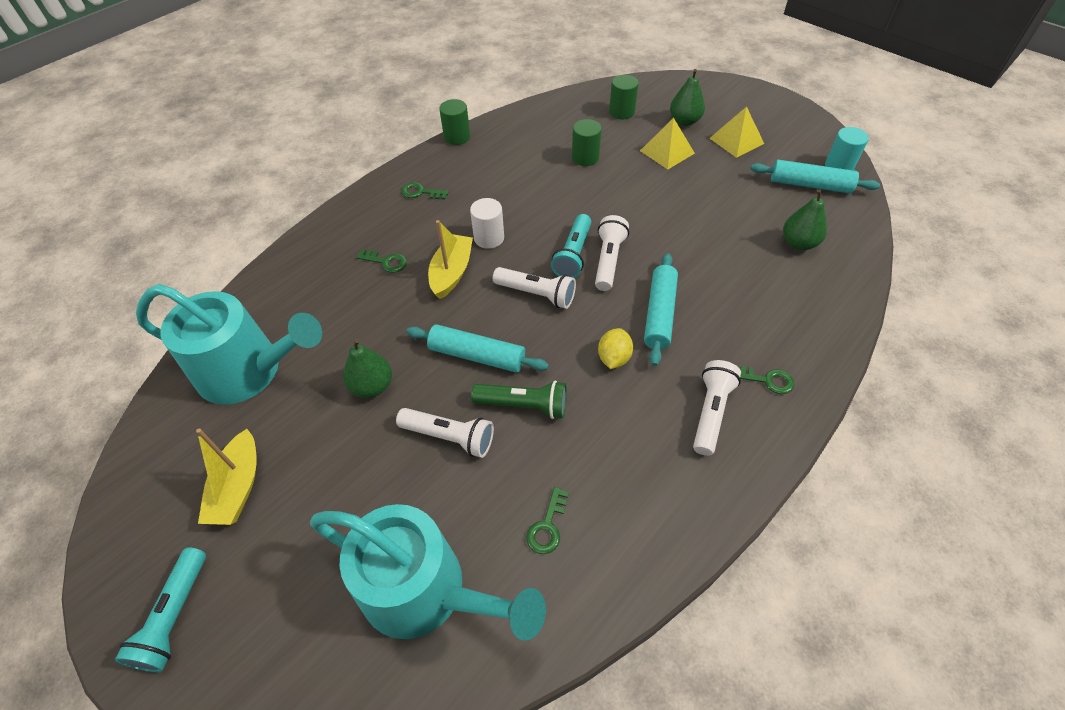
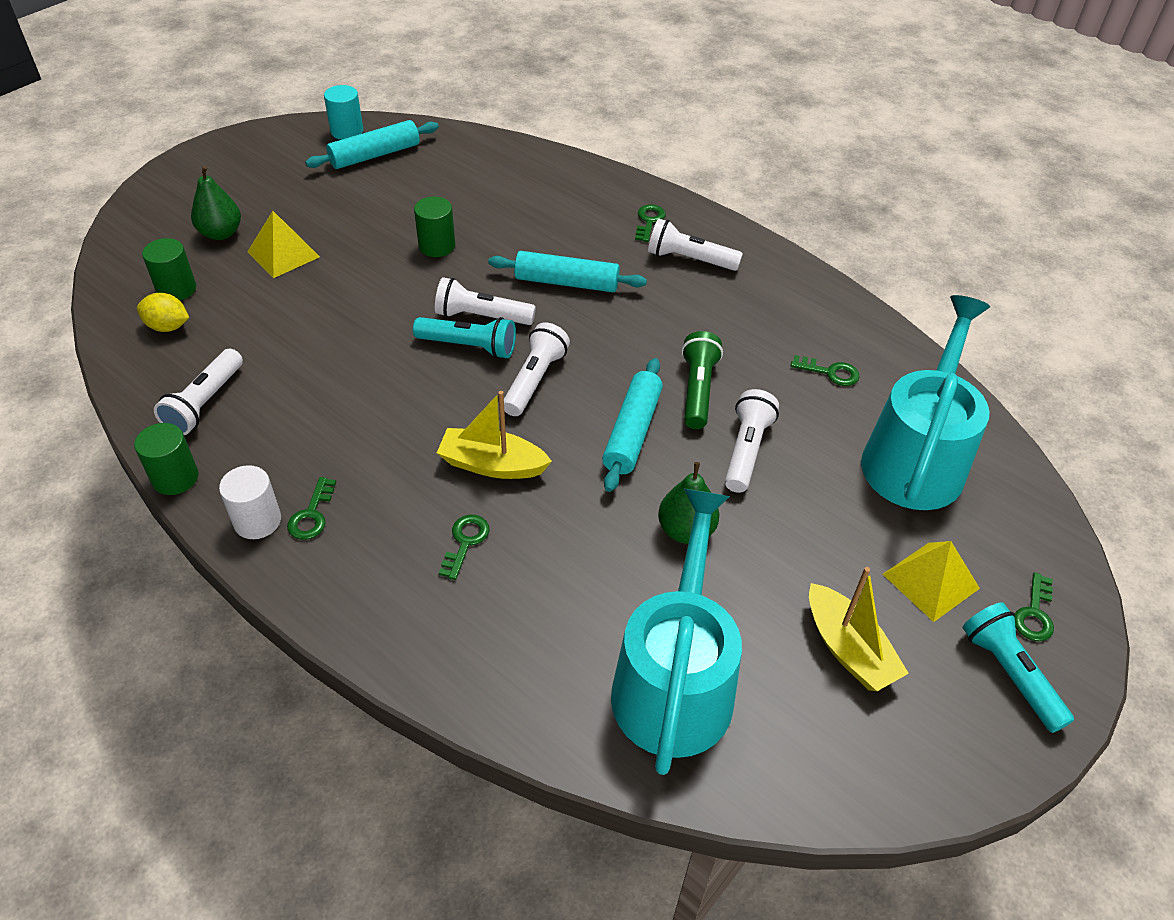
camera: 95 degrees left, 5 degrees down
turquoise flashlight [115,547,206,672] -> turquoise flashlight turned 120 degrees counterclockwise [963,602,1074,733]
yellow boat [196,428,257,525] -> yellow boat turned 60 degrees clockwise [809,567,909,691]
white cylinder [470,198,504,249] -> white cylinder moved to [219,465,281,539]
green cylinder [572,119,601,166] -> green cylinder moved to [414,197,455,257]
yellow lemon [598,328,633,369] -> yellow lemon moved to [137,293,189,332]
yellow pyramid [709,106,764,158] -> yellow pyramid moved to [883,541,980,622]
turquoise rolling pin [751,160,880,194] -> turquoise rolling pin turned 45 degrees clockwise [305,120,439,169]
green pear [783,189,827,250] -> none
none -> white flashlight [154,349,243,435]
none -> green key [1015,572,1054,641]

